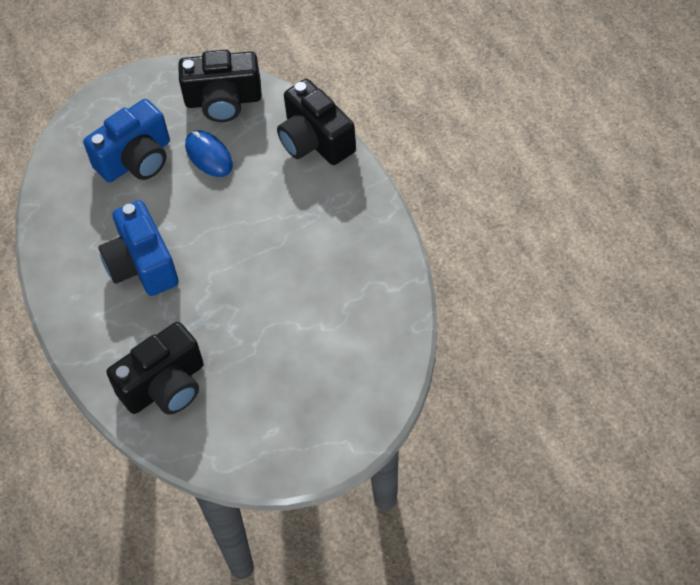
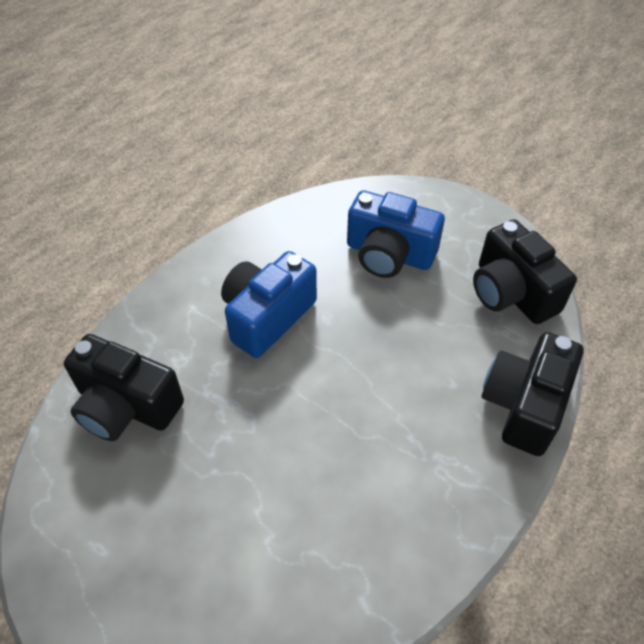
camera: 60 degrees right, 5 degrees down
blue mouse [185,130,233,177] -> none

